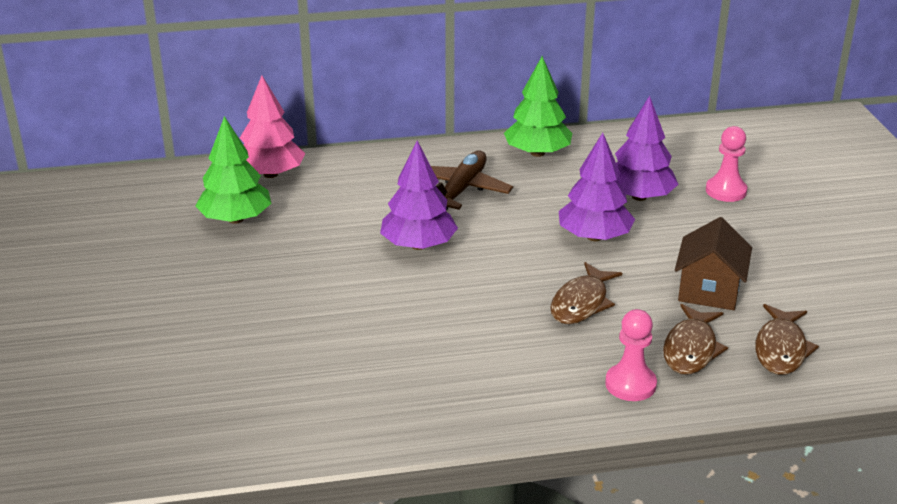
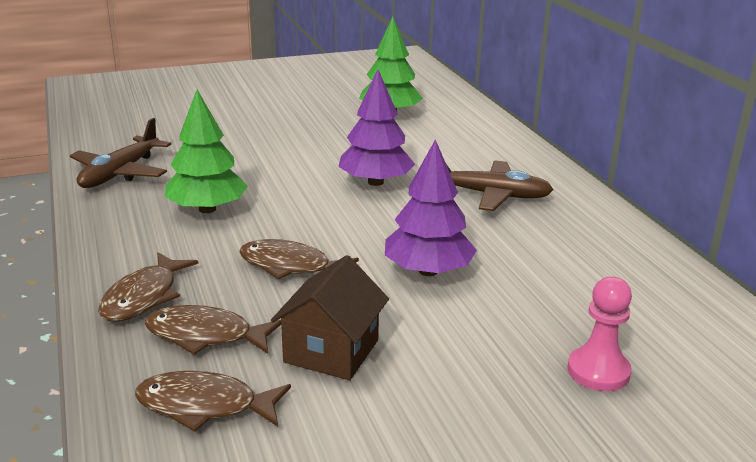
camera: 80 degrees right, 5 degrees down
pink tree [240,76,305,178] -> none
green tree [504,56,572,157] -> green tree moved to [165,90,248,213]
pink pawn [605,309,657,401] -> brown fish [98,252,199,322]
purple tree [615,96,679,201] -> none
brown house [675,217,752,310] -> brown house turned 75 degrees counterclockwise [271,255,389,380]
none -> brown plane [70,118,171,188]

